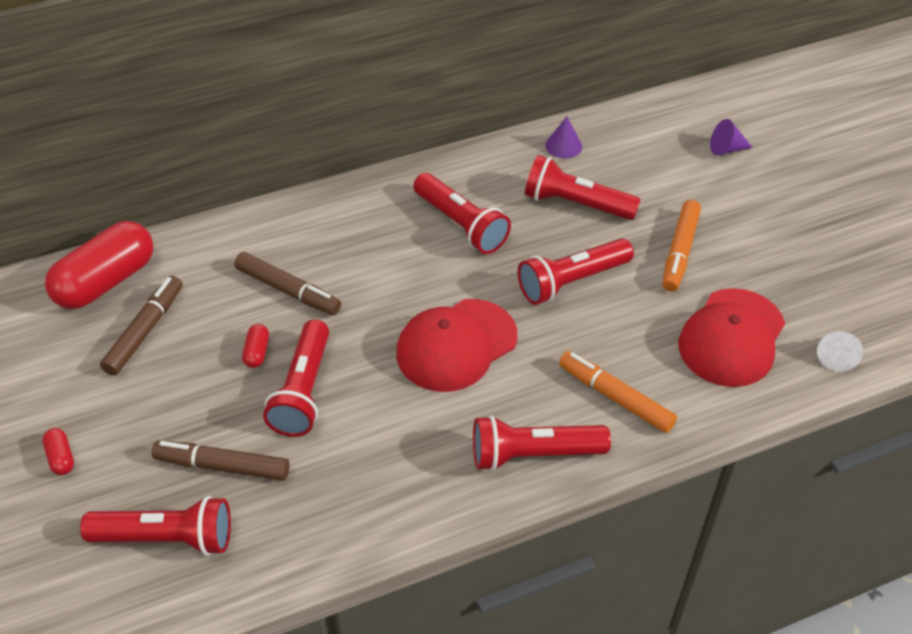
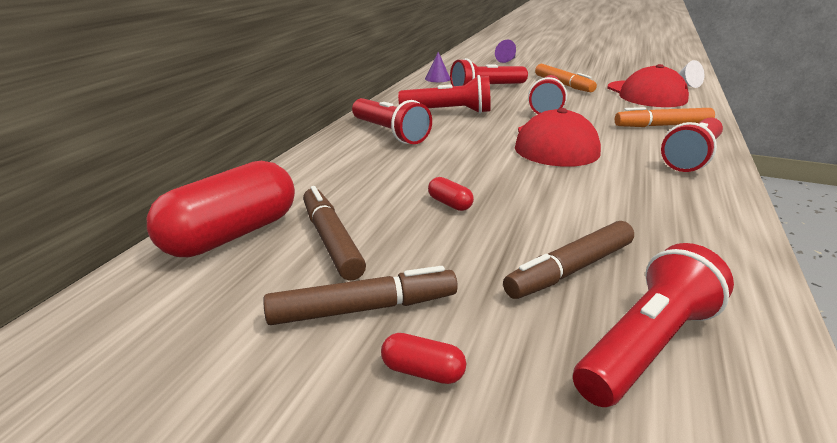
camera: 45 degrees left, 20 degrees down
red capsule [45,221,154,309] -> red capsule turned 45 degrees clockwise [147,161,295,257]
brown marker [235,252,341,315] -> brown marker moved to [263,266,458,325]
red flashlight [263,319,329,437] -> red flashlight moved to [352,98,432,144]

